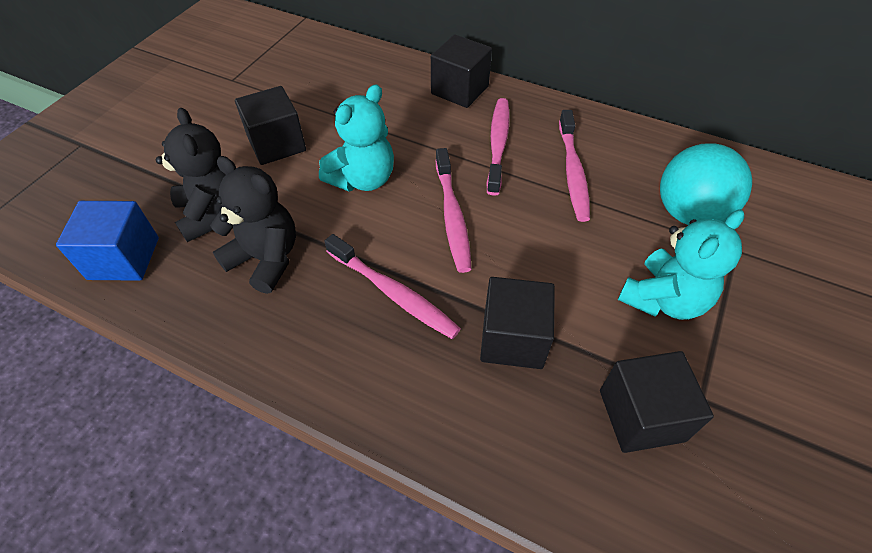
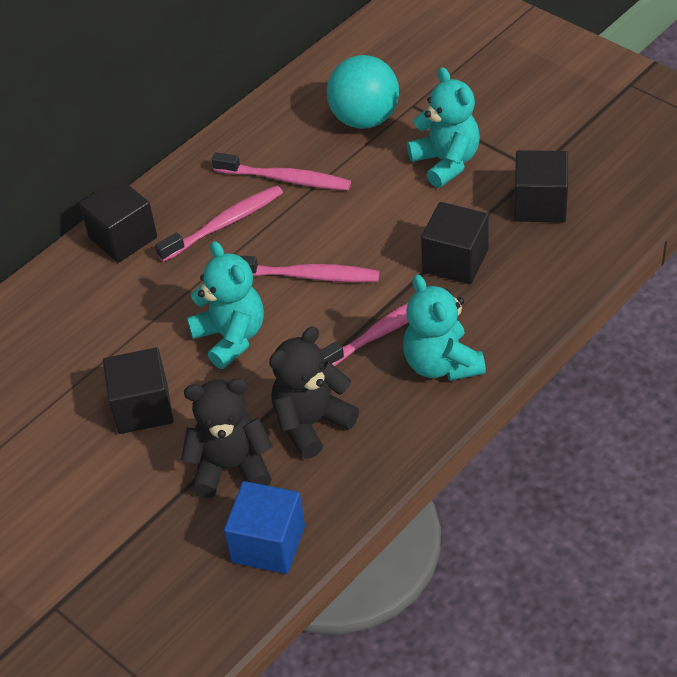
camera: 70 degrees left, 5 degrees down
pink toothbrush [487,98,510,196] -> pink toothbrush turned 120 degrees clockwise [155,185,283,262]
none -> turquoise teddy bear [403,275,486,381]

